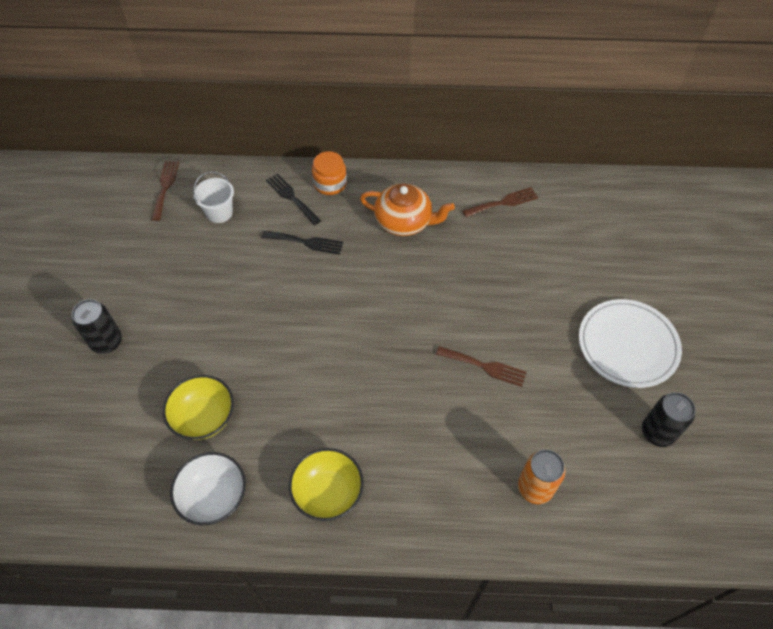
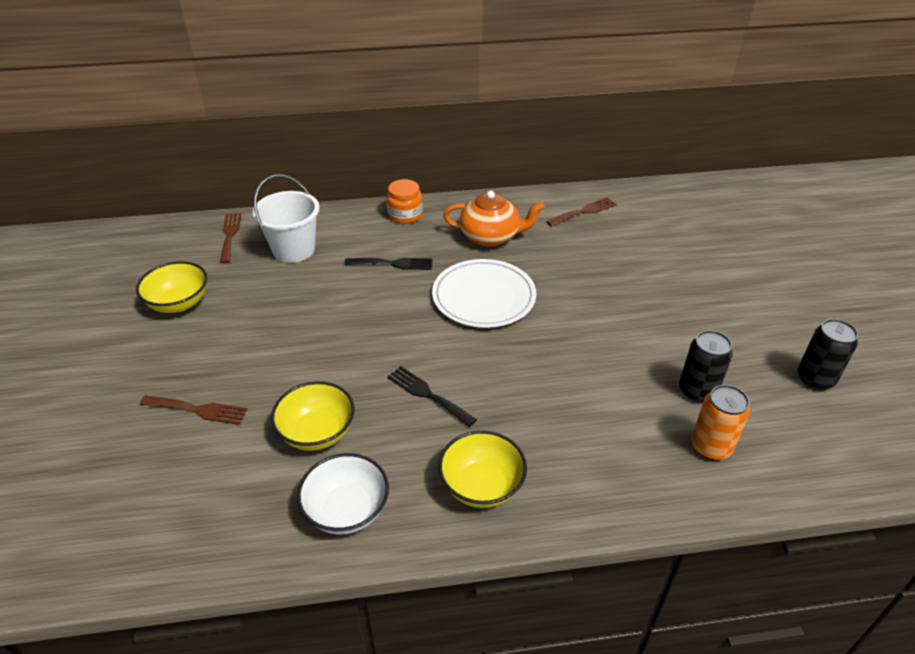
camera: 10 degrees left, 15 degrees down
black can [72,299,122,354] -> black can moved to [679,330,733,402]
white bucket [193,171,234,223] -> white bucket [253,174,320,263], size x1.51
black fork [266,174,321,225] -> black fork moved to [387,366,477,427]
brown fork [436,346,527,387] -> brown fork moved to [140,396,248,425]
white plate [579,299,682,388] -> white plate moved to [432,259,536,328]
none -> yellow bowl [136,261,207,313]

